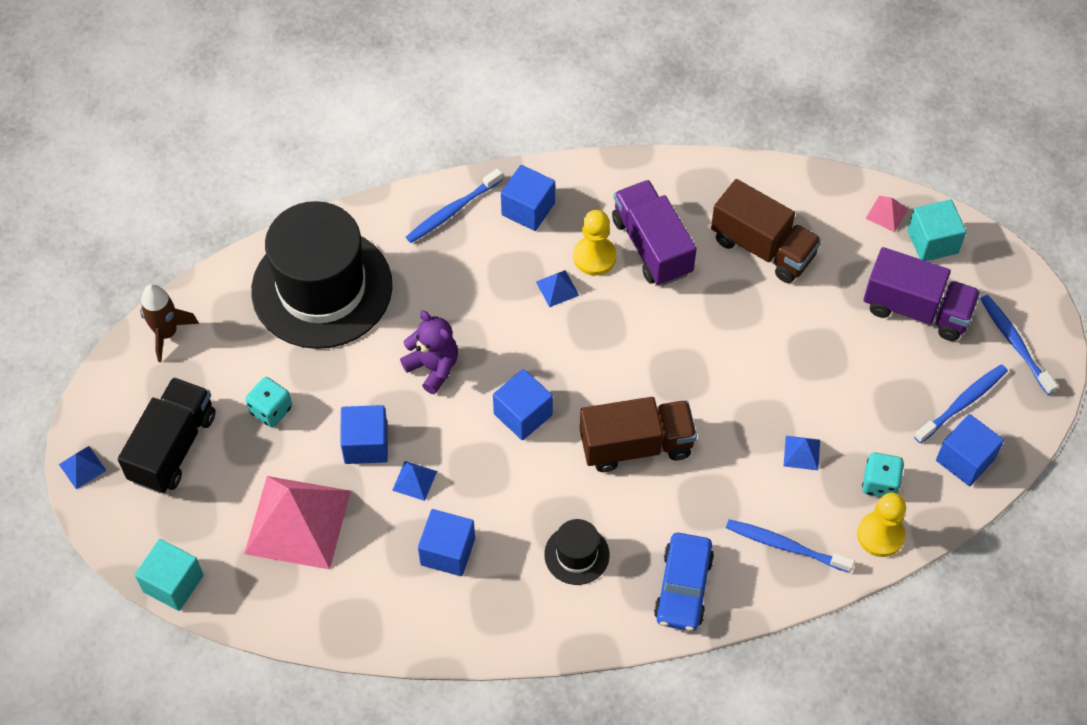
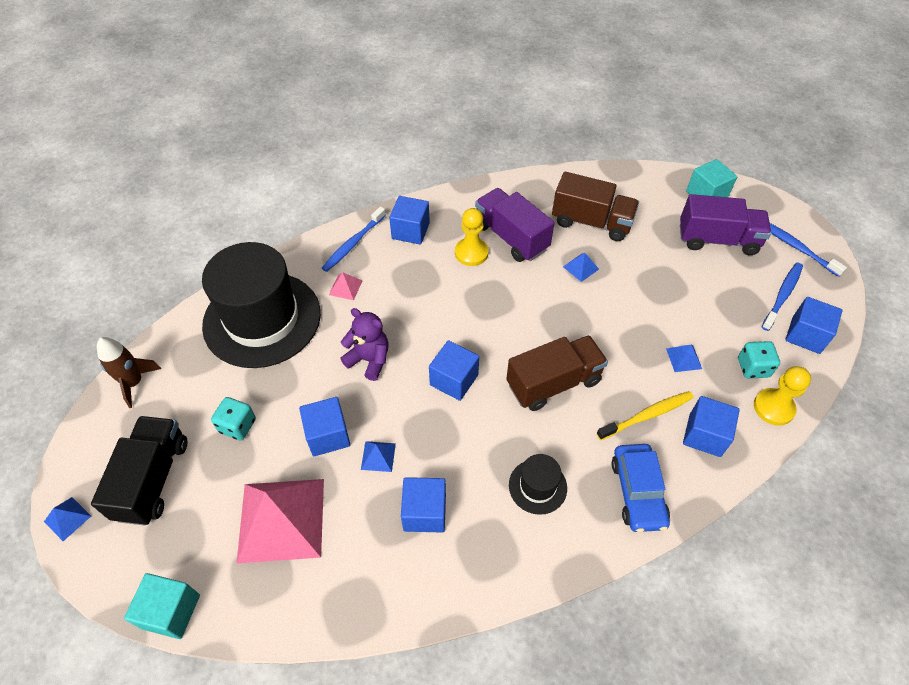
camera: 15 degrees left, 5 degrees down
blue pyramid [536,270,579,307] -> blue pyramid moved to [563,252,599,282]
blue toothbrush [726,519,855,573] -> blue cube [683,396,740,457]
pink pyramid [865,196,908,232] -> pink pyramid moved to [329,272,363,300]
none -> yellow toothbrush [596,391,694,440]

